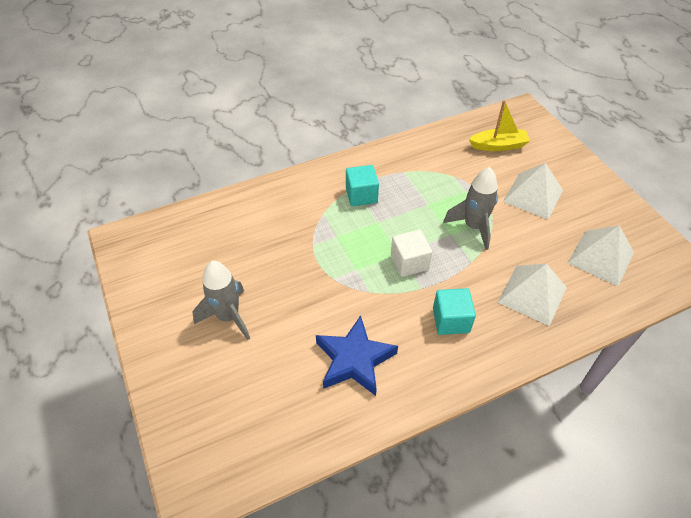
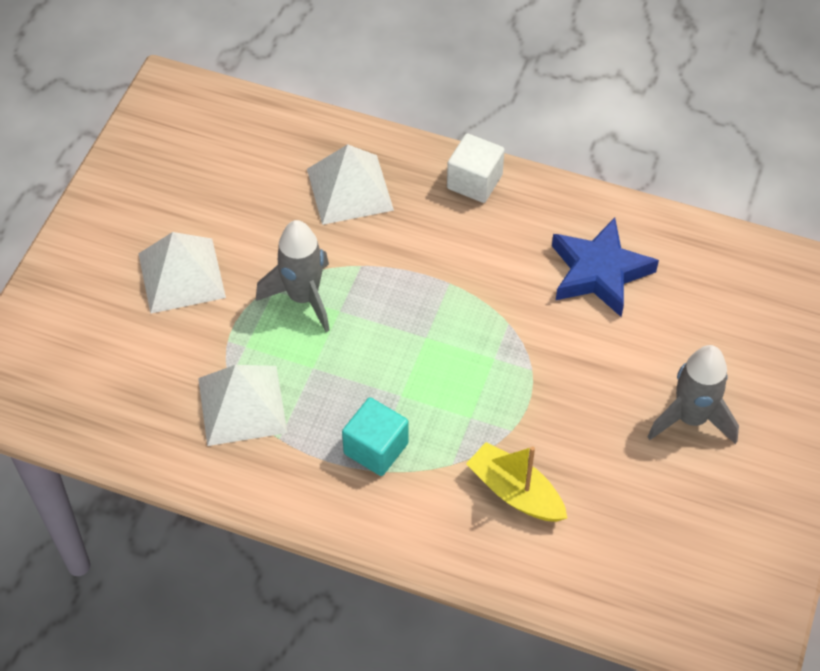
camera: 135 degrees left, 5 degrees up
white cube [391,229,432,277] -> white cube moved to [447,133,505,203]
turquoise cube [433,288,476,335] -> none
yellow boat [469,100,530,151] -> yellow boat moved to [466,442,567,522]
white pyramid [568,226,634,286] -> white pyramid moved to [198,365,288,446]

